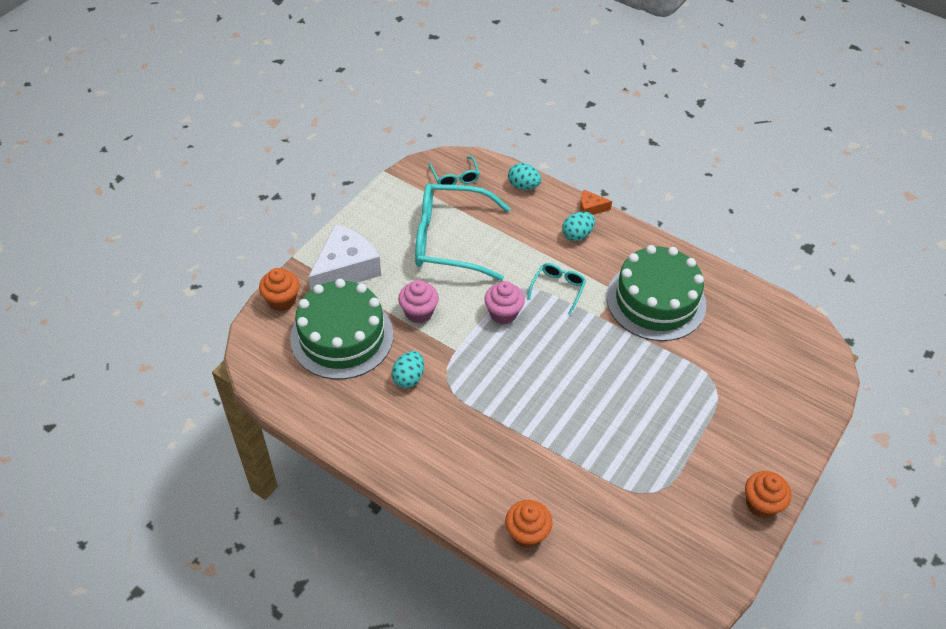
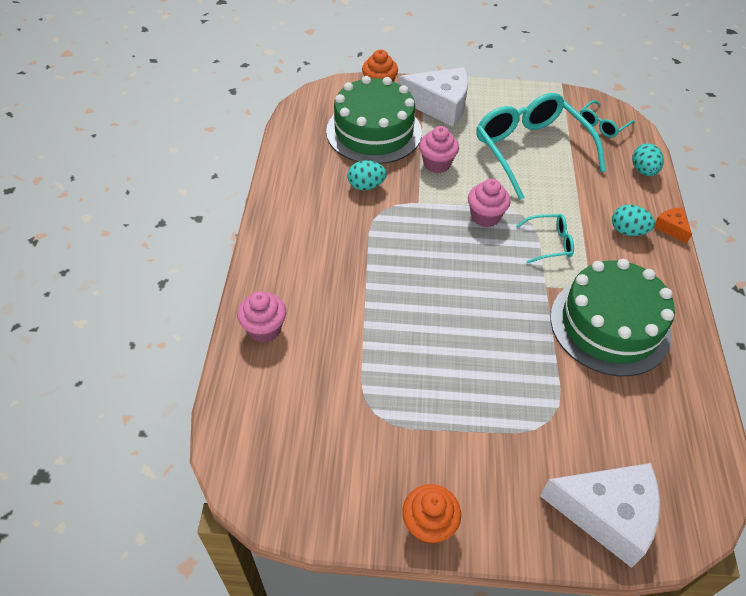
camera: 60 degrees right, 0 degrees up
orange cupcake [505,500,552,548] -> pink cupcake [237,291,286,343]
none -> white cheese [540,463,660,568]

